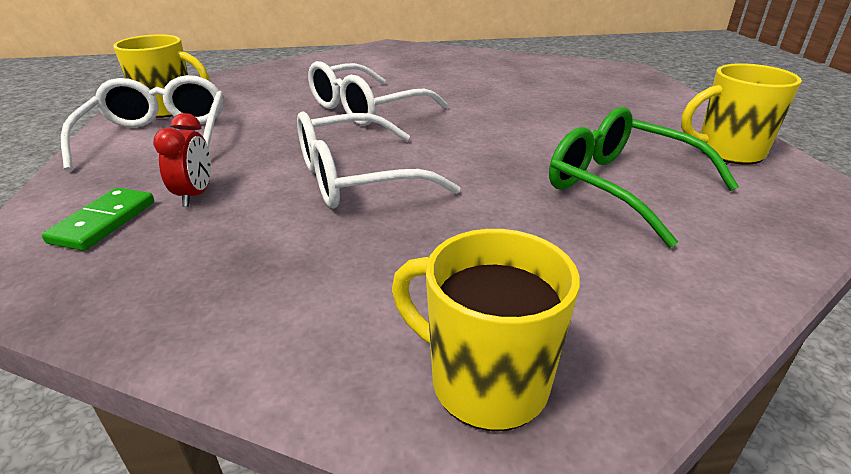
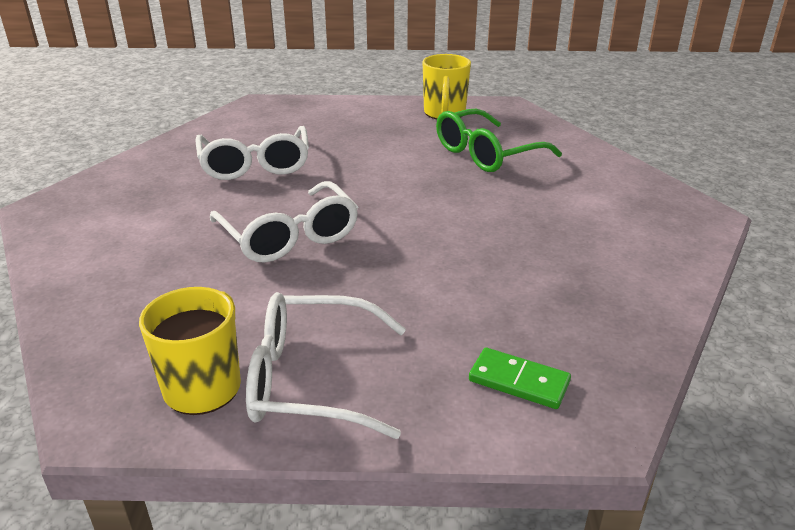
camera: 80 degrees left, 0 degrees up
red clock [153,113,211,207] -> none
white glasses [297,112,461,208] -> white glasses moved to [195,126,309,180]
yellow mug [392,229,580,432] -> none

